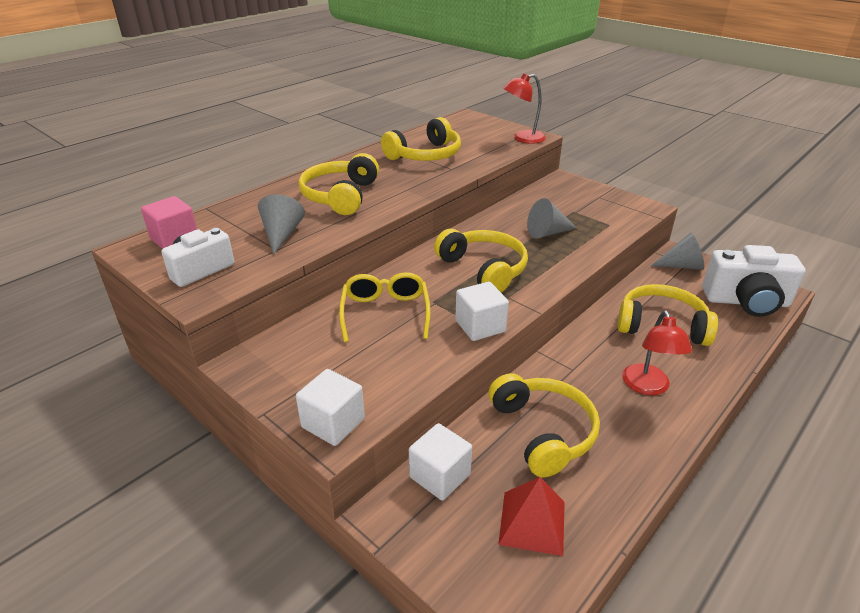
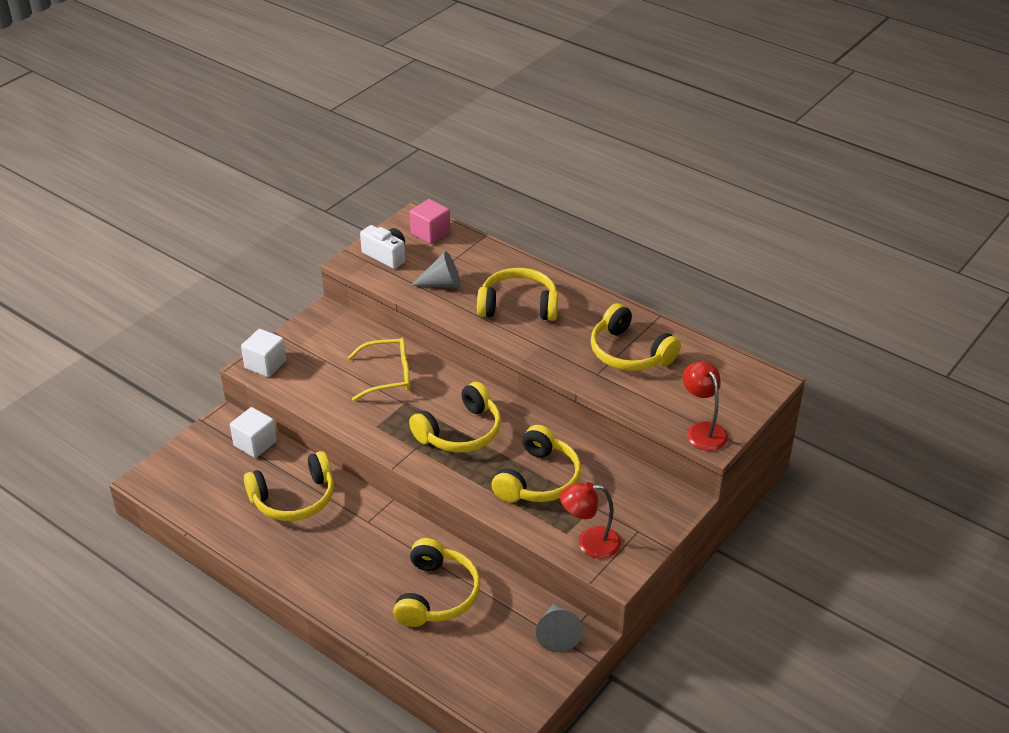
camera: 85 degrees right, 5 degrees up
white cube [455,282,509,341] -> none
red pyramid [498,477,565,556] -> none
grey cone [527,198,576,239] -> yellow headphones [491,425,581,503]
red lamp [622,310,692,395] -> red lamp moved to [560,482,621,559]
white camera [702,245,806,317] -> none

